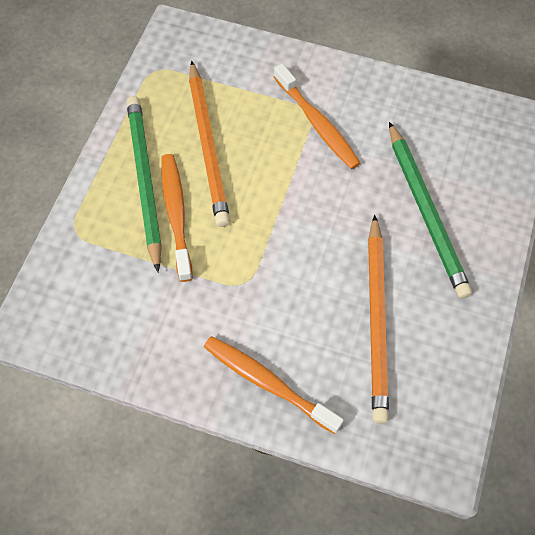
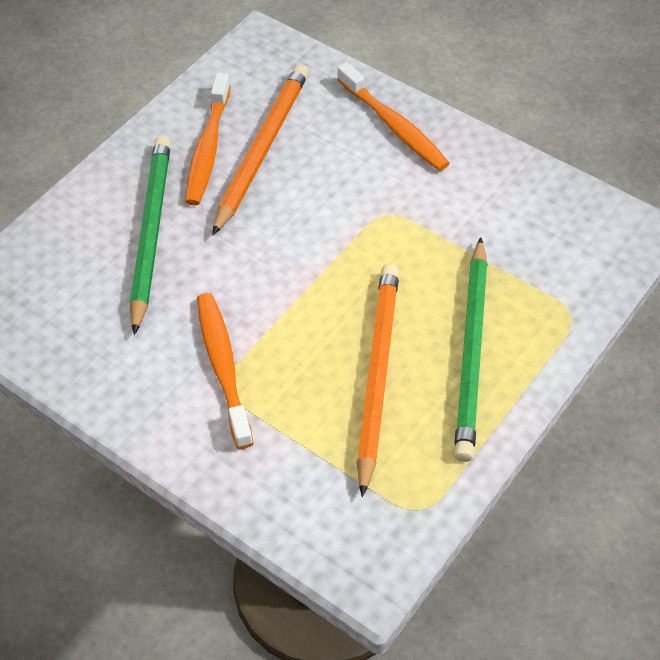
camera: 160 degrees left, 10 degrees down
orange toothbrush [161,154,193,282] -> orange toothbrush moved to [185,72,231,205]

